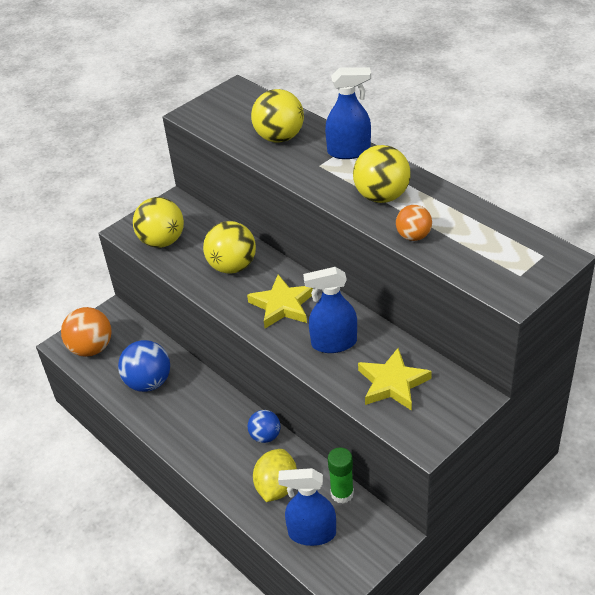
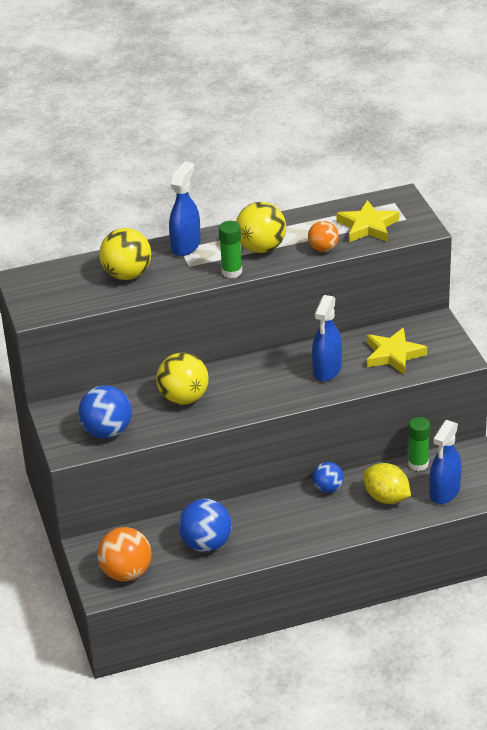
camera: 65 degrees left, 5 degrees down
yellow ball [133,197,184,248] -> blue ball [78,385,132,439]
yellow star [247,274,313,328] -> yellow star moved to [336,200,399,242]
none -> green glue stick [219,221,242,278]

